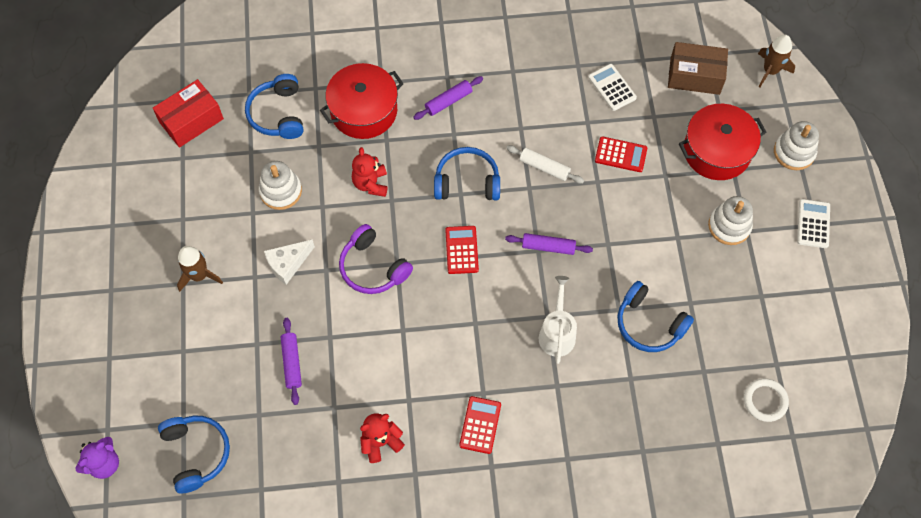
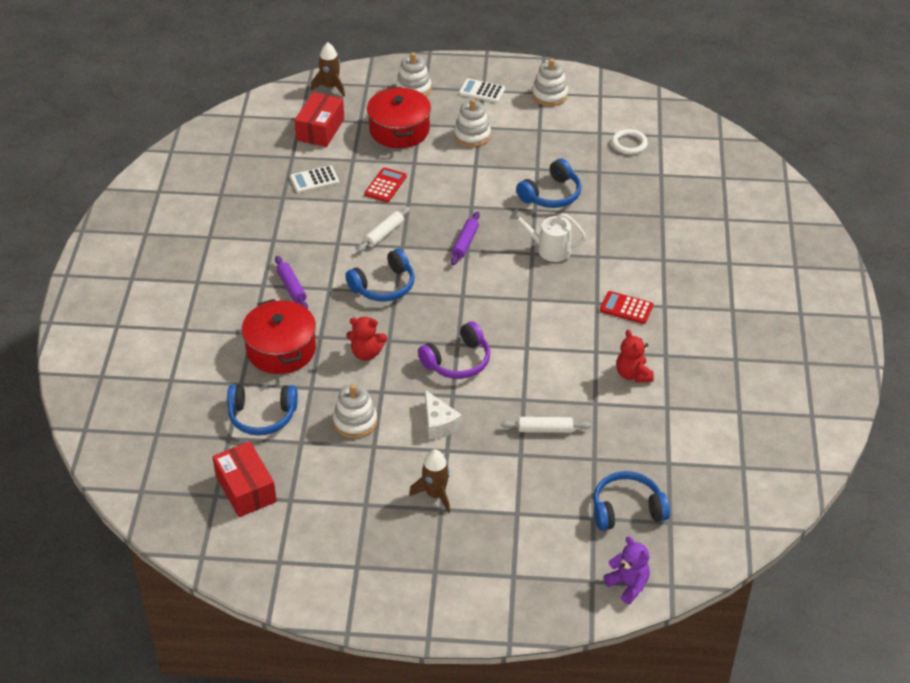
camera: 80 degrees left, 20 degrees down
purple rolling pin [281,318,302,405] -> white rolling pin [501,417,591,433]
blue headphones [434,147,500,200] -> blue headphones turned 135 degrees counterclockwise [345,248,415,302]
red calculator [445,226,479,274] -> none
brown box [668,42,728,95] -> red box [295,92,344,147]
none -> white stacking toy [532,59,568,106]

